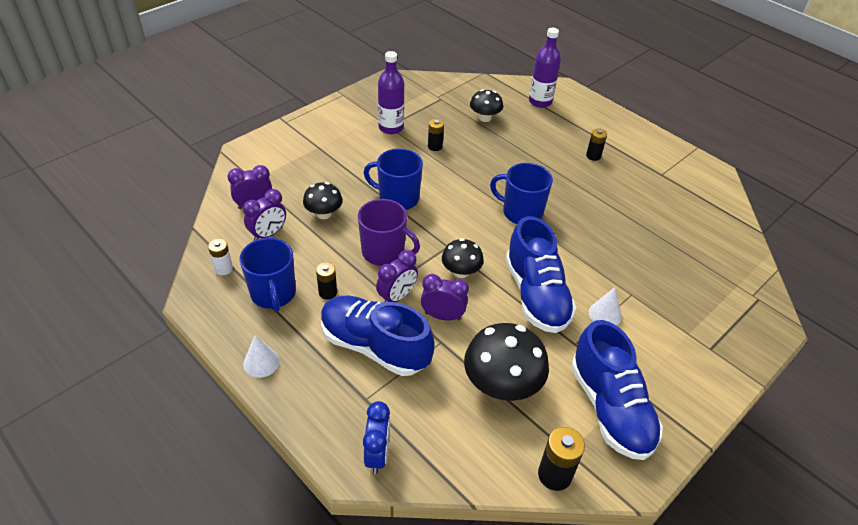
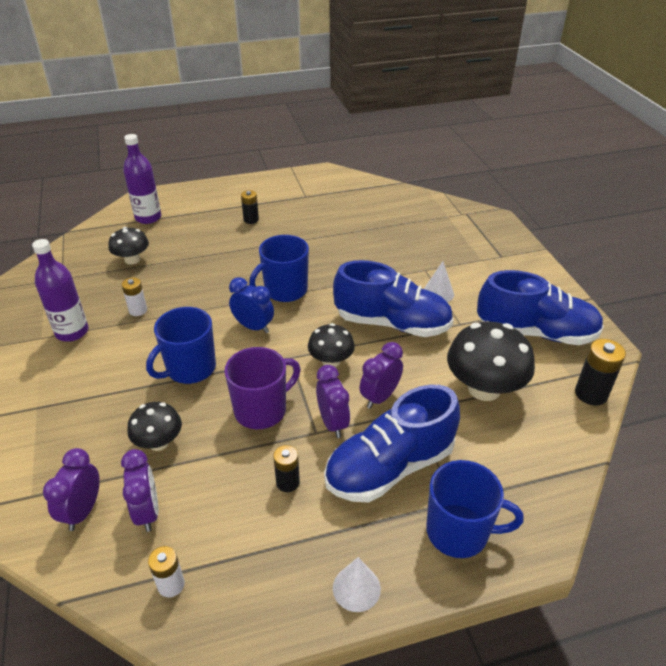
camera: 60 degrees left, 5 degrees down
blue mug [240,238,296,312] -> blue mug moved to [426,460,524,558]
blue clock [363,401,390,474] -> blue clock moved to [229,277,274,333]
black battery [428,119,444,151] -> white battery [122,277,147,316]

